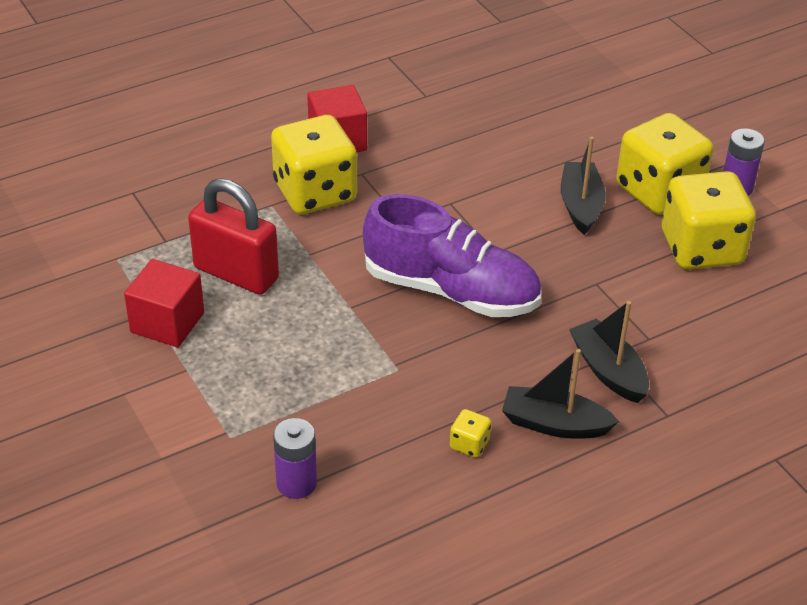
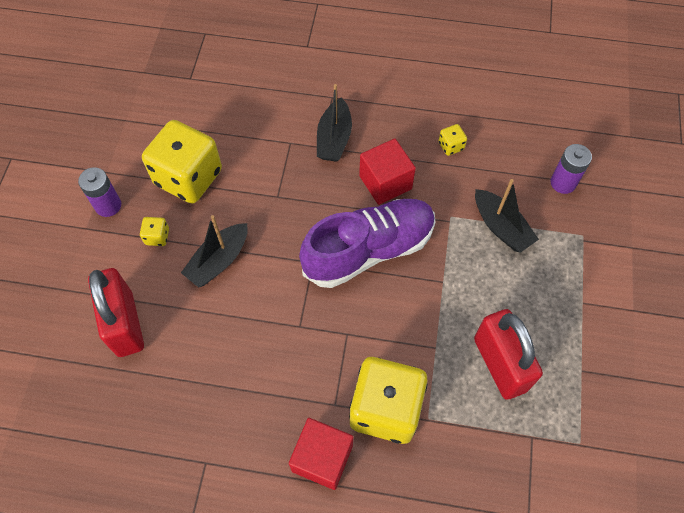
camera: 140 degrees left, 20 degrees up
red cube [124,259,204,347] -> red cube moved to [359,139,416,205]
purple shoe [363,194,541,317] -> purple shoe turned 90 degrees clockwise [299,199,435,288]
black boat [502,349,619,439] -> black boat moved to [475,179,539,253]
yellow dice [616,113,714,214] -> yellow dice [140,217,169,246], size x0.40
none -> red padlock [88,268,144,357]

